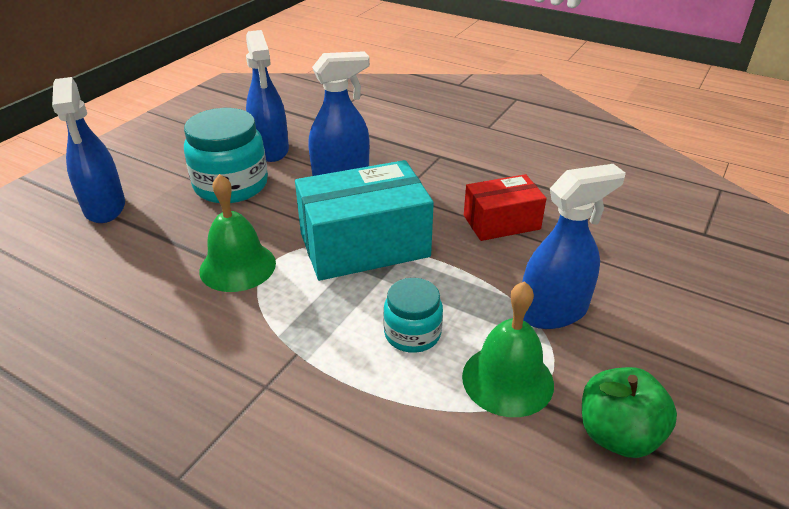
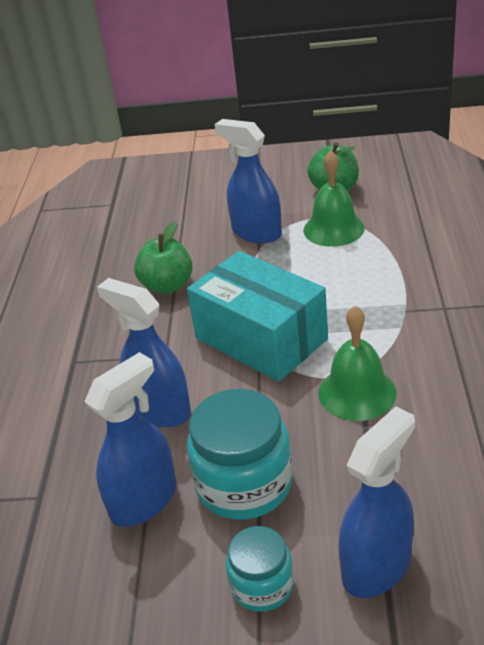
camera: 115 degrees left, 0 degrees up
turquoise jar [383,278,443,353] -> turquoise jar moved to [226,526,294,612]
red box [464,174,547,241] -> green apple [134,221,193,294]

